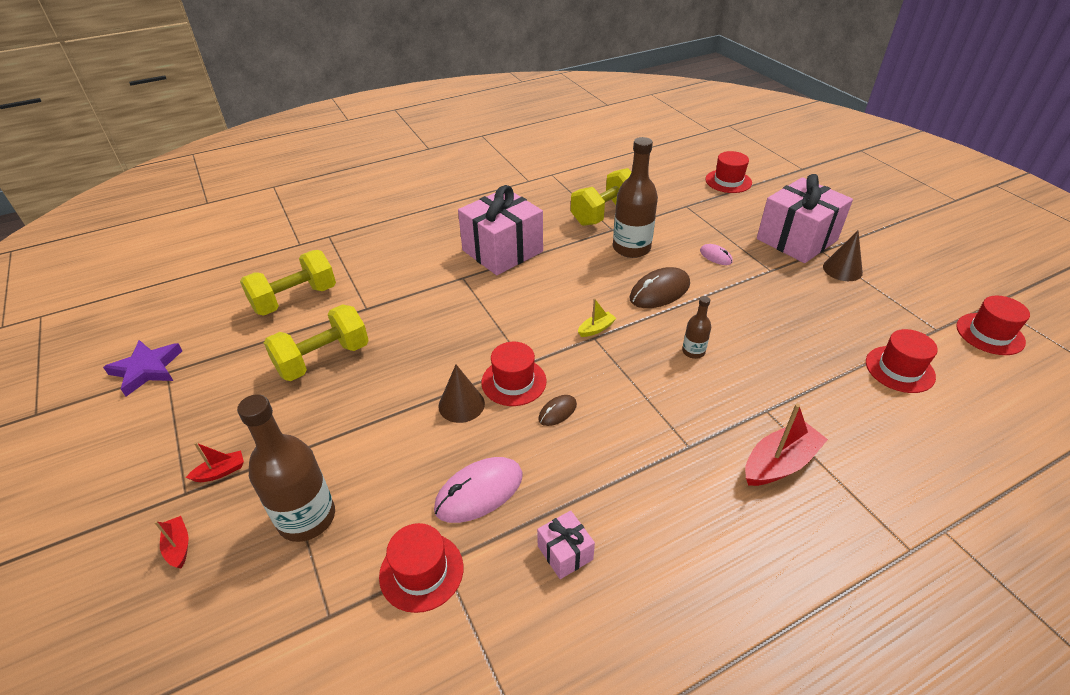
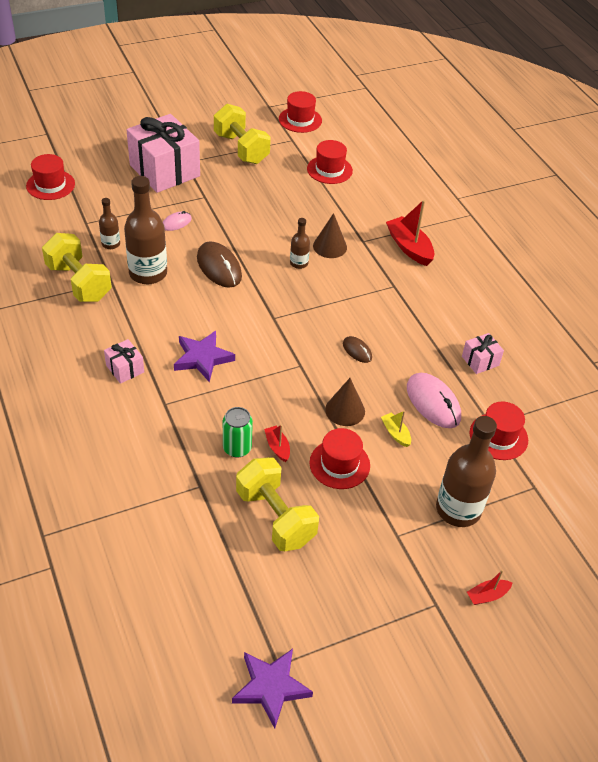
camera: 90 degrees left, 5 degrees up
red boat [186,442,244,482] -> red boat moved to [264,424,290,462]
yellow dumbbell [240,250,336,316] -> yellow dumbbell moved to [214,104,271,164]
pink gift [458,185,543,275] -> pink gift [104,339,144,384], size x0.45
red hat [481,342,546,406] -> red hat moved to [309,428,370,489]
yellow boat [578,298,616,337] -> yellow boat moved to [381,411,411,447]
brown cone [823,231,863,281] -> brown cone moved to [313,213,347,258]
none -> brown bottle [99,198,120,249]
none -> purple star [174,331,235,382]
none -> green can [223,407,253,458]

